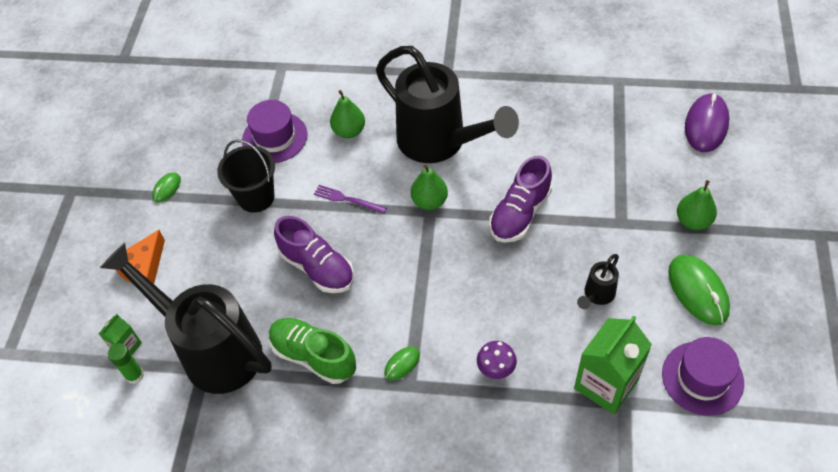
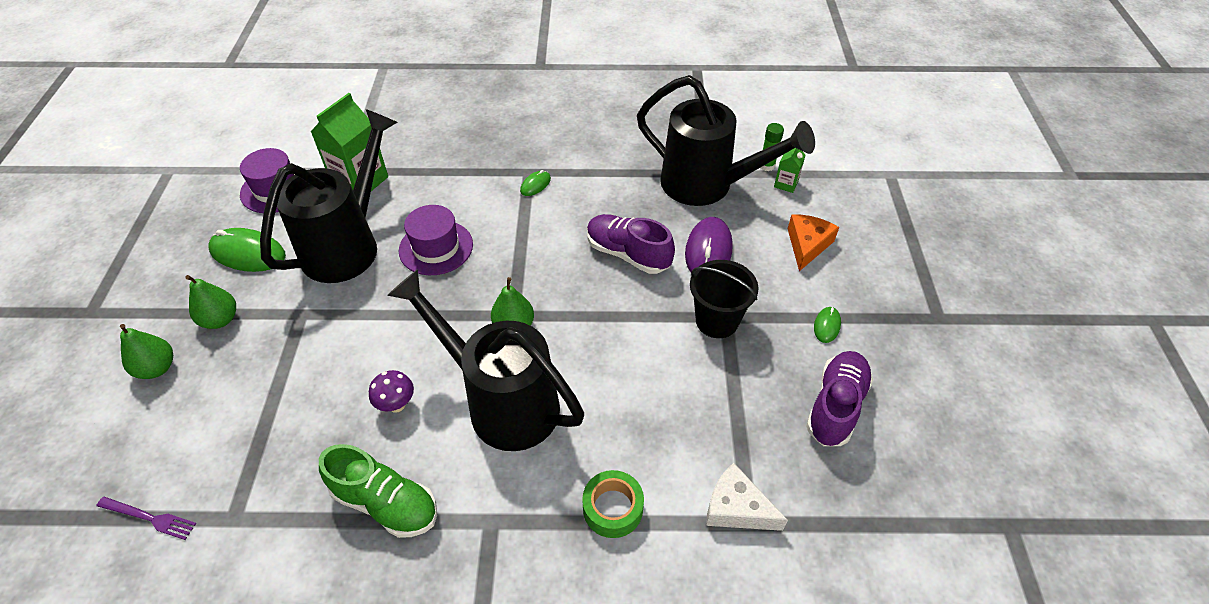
camera: 170 degrees right, 5 degrees down
purple hat [242,100,308,163] -> purple hat moved to [399,205,473,275]
green shoe [269,318,356,384] -> green shoe moved to [319,444,437,538]
purple fork [314,185,387,214] -> purple fork moved to [97,497,196,540]
green pear [330,90,365,138] -> green pear moved to [120,324,173,379]
purple mushroom [477,341,517,379] -> purple mushroom moved to [369,370,414,413]
purple shoe [489,156,552,243] -> purple shoe moved to [806,351,873,446]
black watering can [577,254,619,309] -> black watering can [260,109,397,283], size x2.46
green mouse [668,254,730,326] -> green mouse turned 45 degrees counterclockwise [208,228,286,272]
purple mouse [685,93,729,152] -> purple mouse moved to [685,217,733,272]
none -> green tape [582,470,644,538]
none -> white cheese [706,463,788,531]

